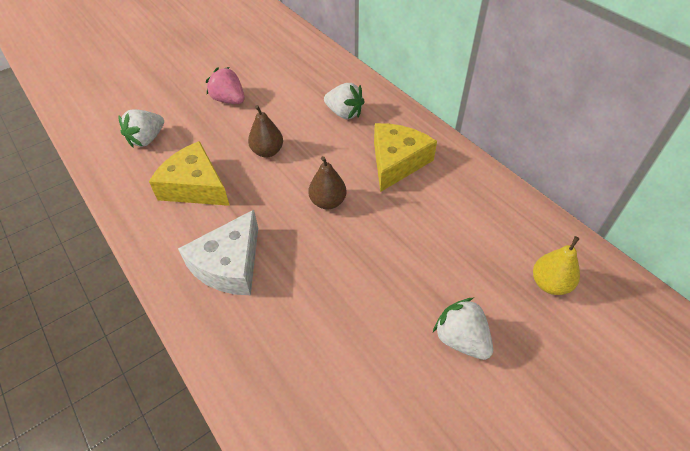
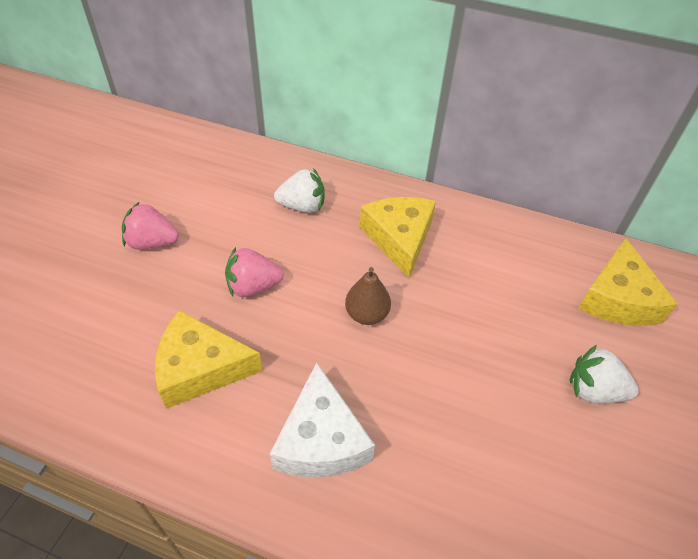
camera: 35 degrees left, 0 degrees up
white strawberry [119,109,164,147] -> none
brown pear [248,105,283,157] -> pink strawberry [225,247,284,297]
yellow pear [533,236,580,295] -> yellow cheese [578,238,678,326]

